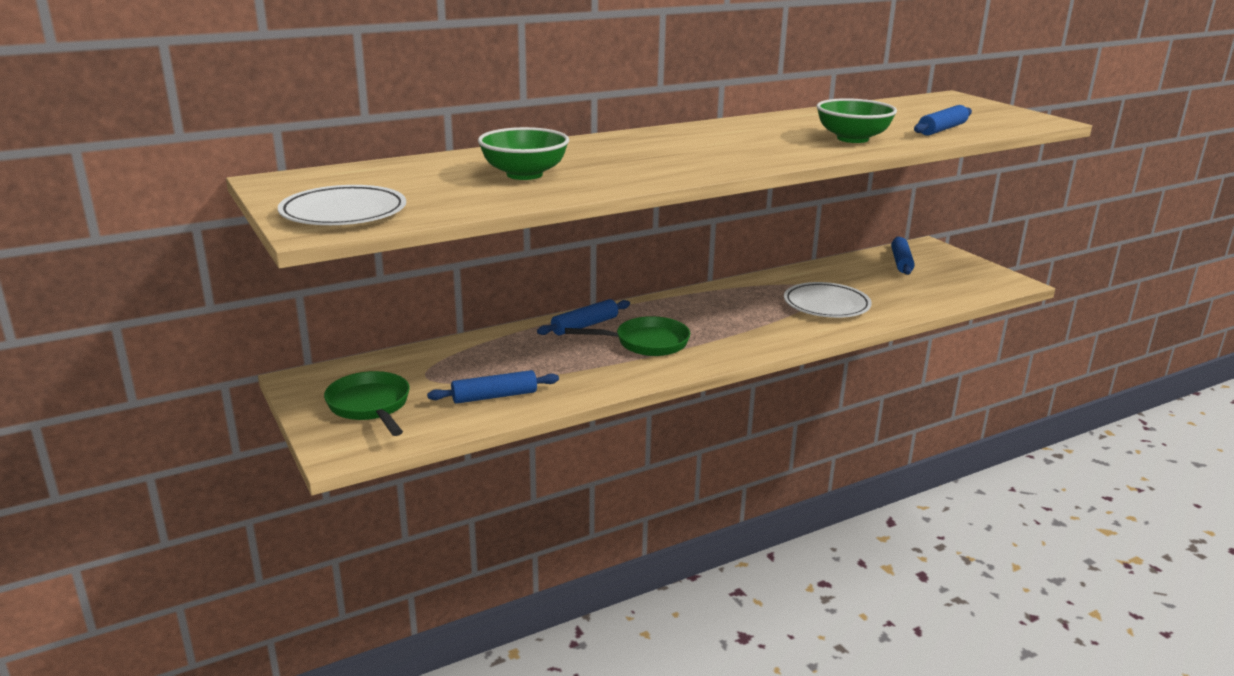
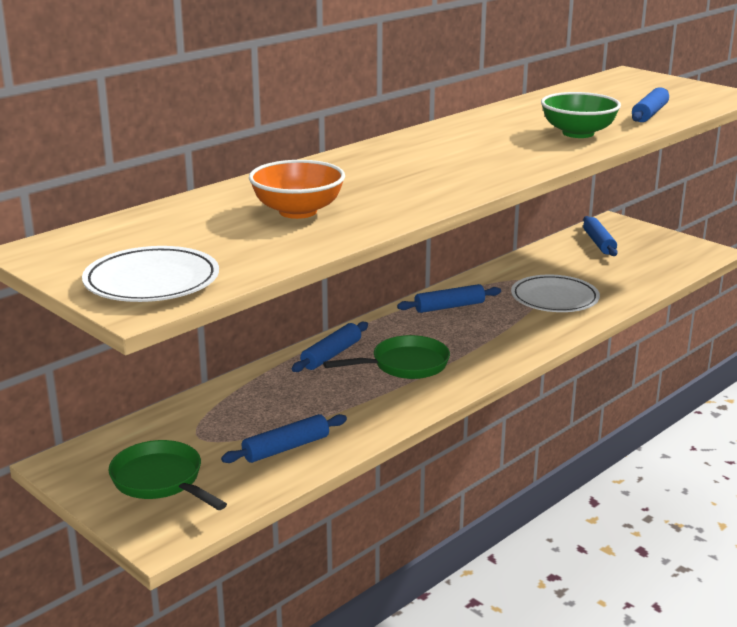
camera: 15 degrees left, 0 degrees up
green bowl [478,127,569,180] -> orange bowl [249,160,345,219]
none -> blue rolling pin [397,284,501,313]

